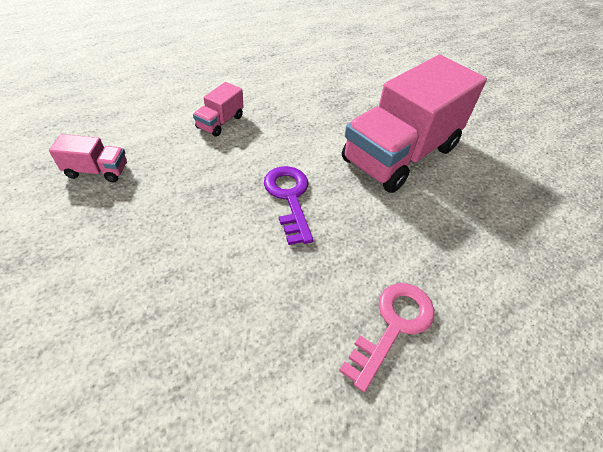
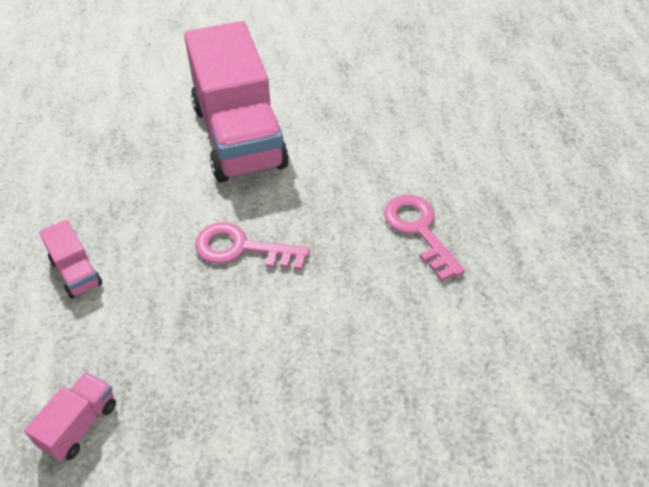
camera: 60 degrees left, 0 degrees up
purple key [264,166,313,245] -> pink key [195,222,310,270]

